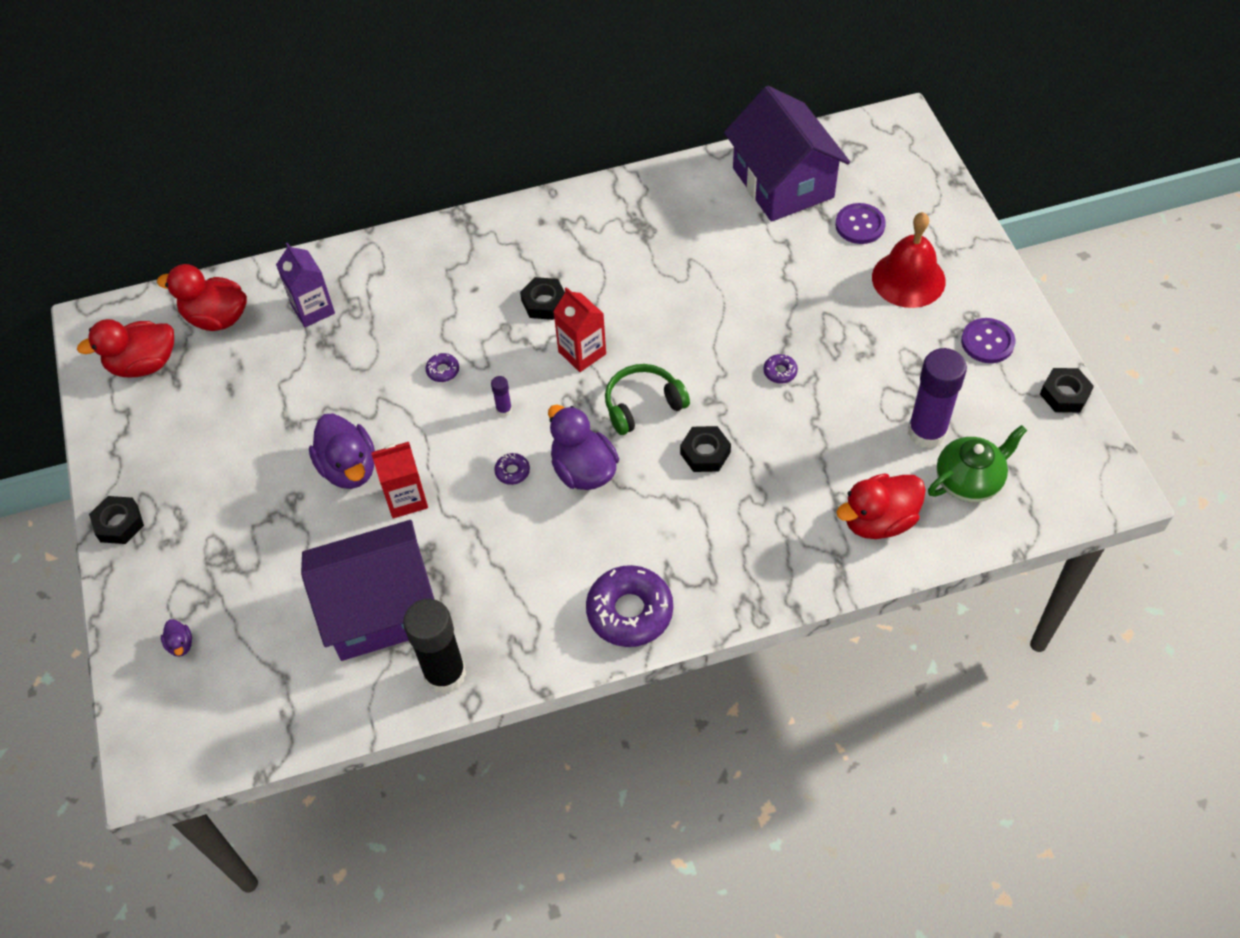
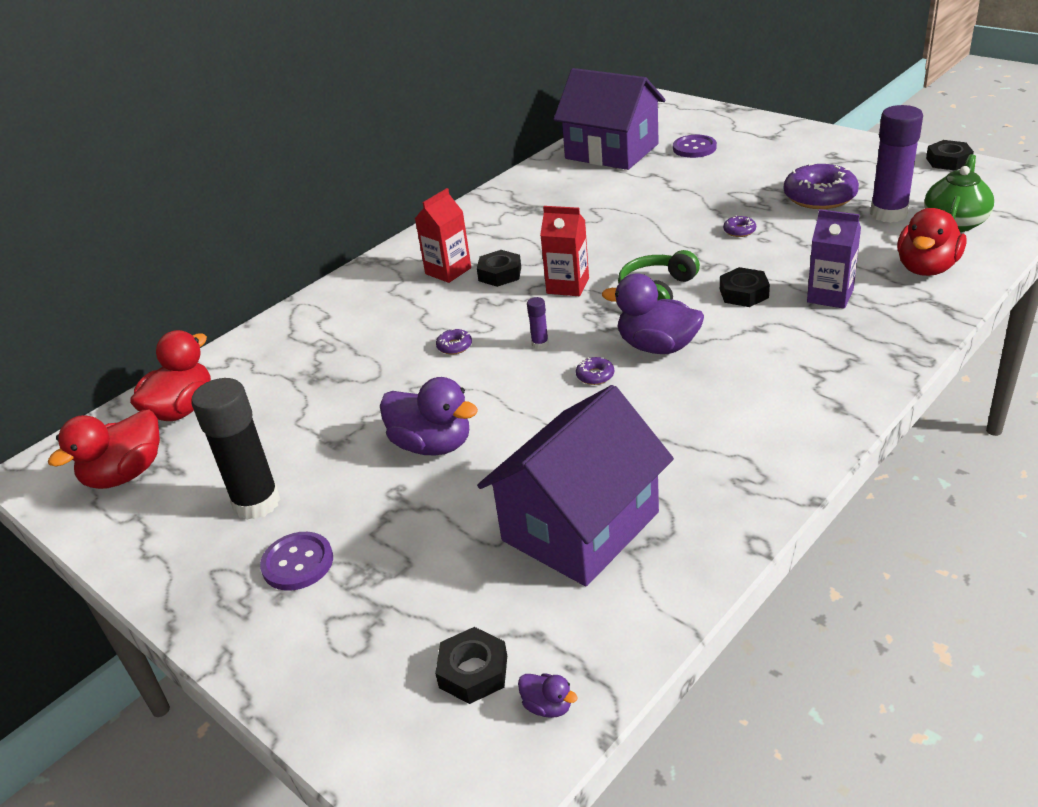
camera: 30 degrees left, 20 degrees down
black nut [89,496,144,544] -> black nut moved to [435,627,507,704]
red duck [157,264,247,331] -> red duck turned 135 degrees clockwise [130,330,211,421]
purple duck [161,619,192,657] -> purple duck moved to [518,673,578,718]
purple carton [276,243,335,327] -> purple carton moved to [807,209,861,309]
red carton [371,442,428,518] -> red carton moved to [415,188,471,283]
black glue stick [403,599,466,694] -> black glue stick moved to [191,378,280,520]
purple donut [586,565,673,647] -> purple donut moved to [784,163,859,209]
red bell [872,212,946,308] -> none
purple button [961,318,1015,363] -> purple button moved to [260,532,333,591]

